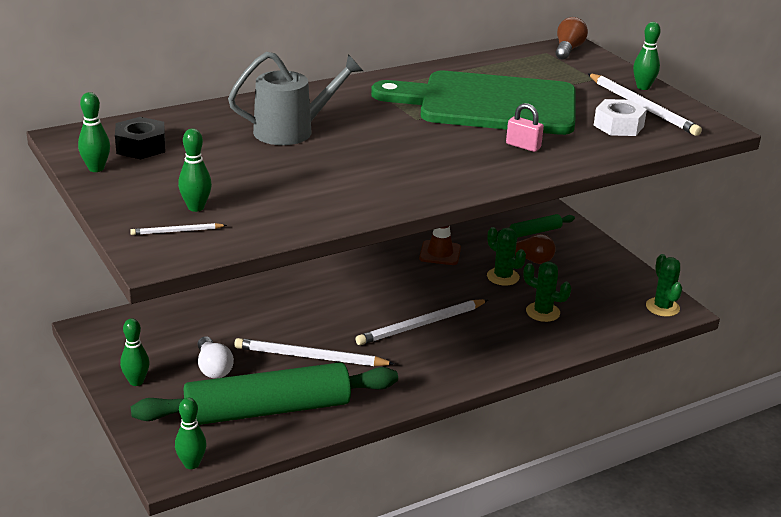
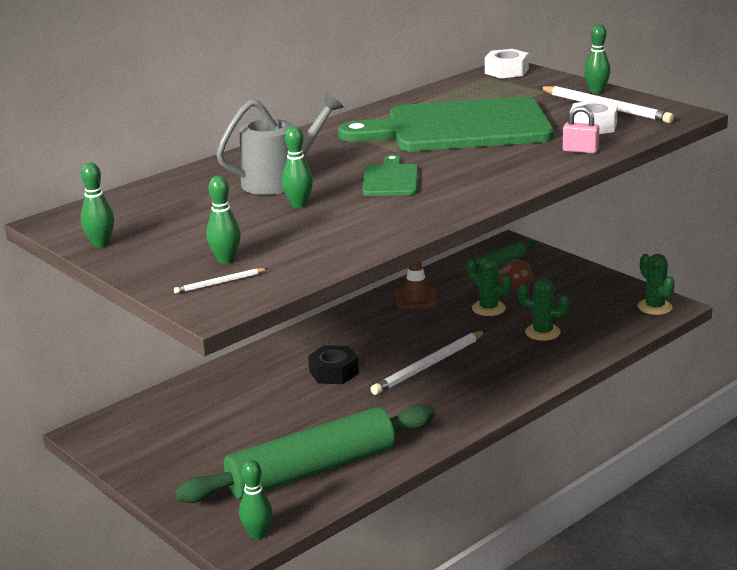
camera: 10 degrees left, 5 degrees down
black nut [115,117,165,159] -> black nut moved to [308,345,359,384]
green bowling pin [120,318,150,386] -> green bowling pin moved to [282,126,313,208]
white light bulb [198,336,234,379] -> none
white pencil [234,338,395,366] -> none
pink padlock [506,103,544,152] -> pink padlock moved to [563,106,599,153]
brown light bulb [556,17,588,60] -> white nut [485,49,529,78]
none -> green cutting board [362,155,418,196]

